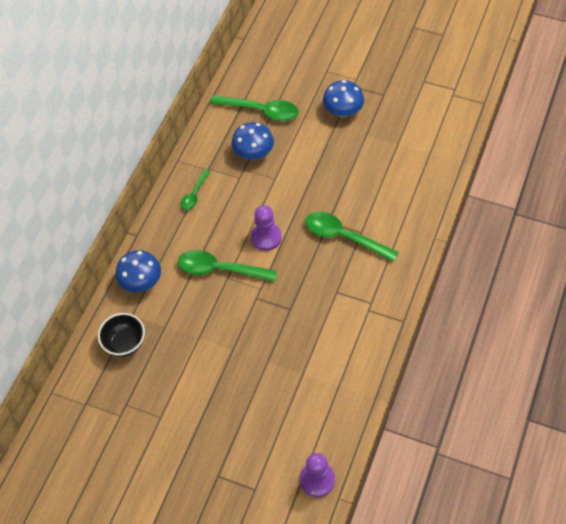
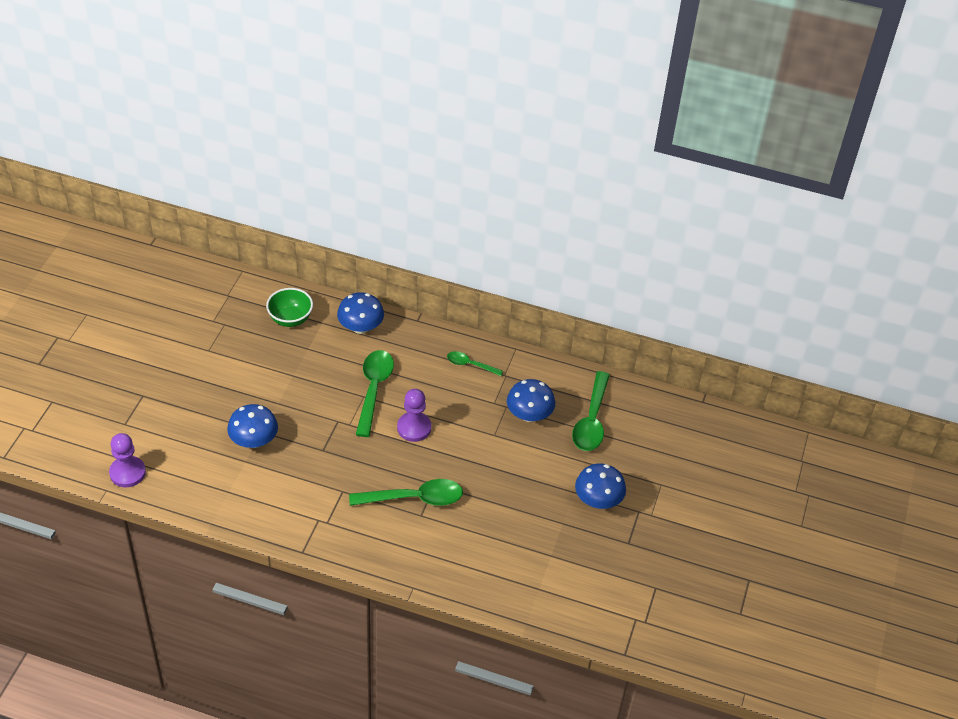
camera: 80 degrees right, 10 degrees down
black bowl [98,313,145,357] -> green bowl [266,288,313,327]
green spoon [305,211,398,262] -> green spoon turned 60 degrees clockwise [349,479,463,506]
none -> blue mushroom [227,404,278,448]

